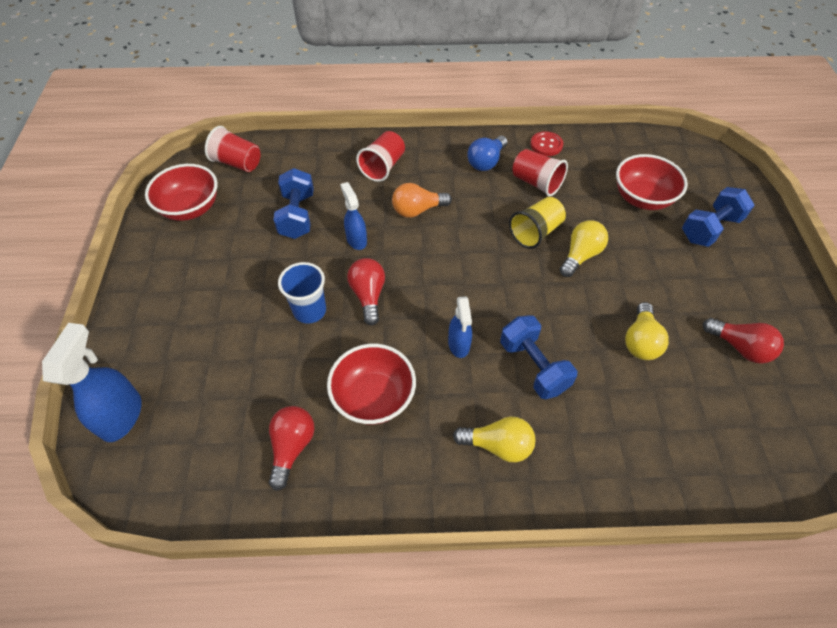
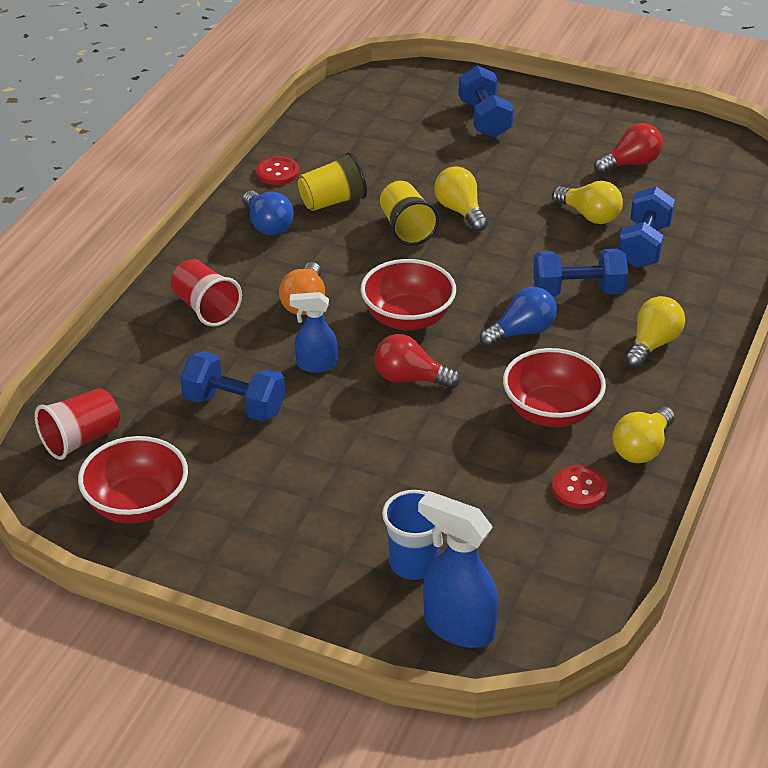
camera: 65 degrees left, 15 degrees down
red light bulb [269,406,314,491] -> red button [552,465,607,509]
blue cup [278,262,326,324] -> blue cup moved to [382,490,439,580]
blue spray bottle [448,296,472,358] -> blue light bulb [480,287,557,347]
red cup [512,149,568,197] -> yellow cup [298,152,367,211]
red bowl [616,154,688,210] -> red bowl moved to [361,259,456,331]
none -> yellow light bulb [612,406,675,463]
none -> blue dumbbell [618,187,675,268]

